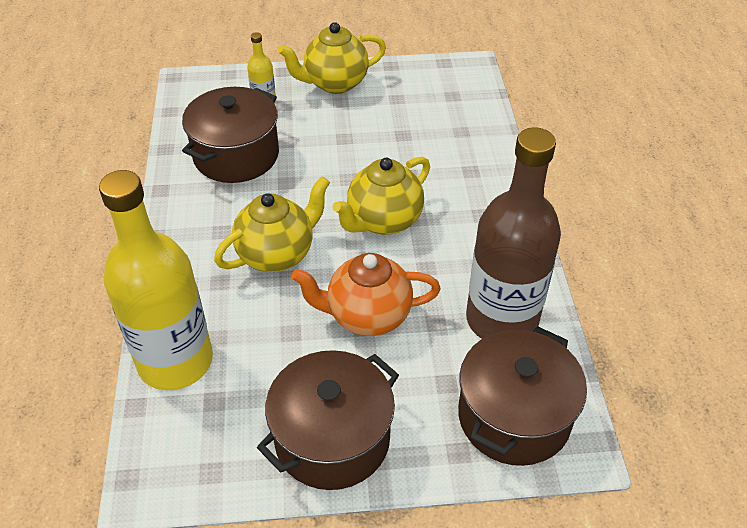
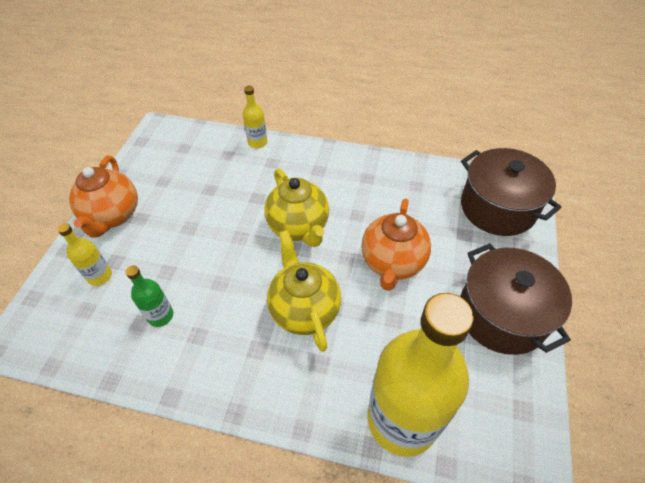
camera: 70 degrees left, 5 degrees up
brown pot [182,87,279,183] -> green bottle [125,265,174,327]
yellow teapot [278,22,386,94] -> orange teapot [69,156,138,238]
brown bottle [466,127,561,339] -> none
none -> yellow bottle [242,86,268,148]

